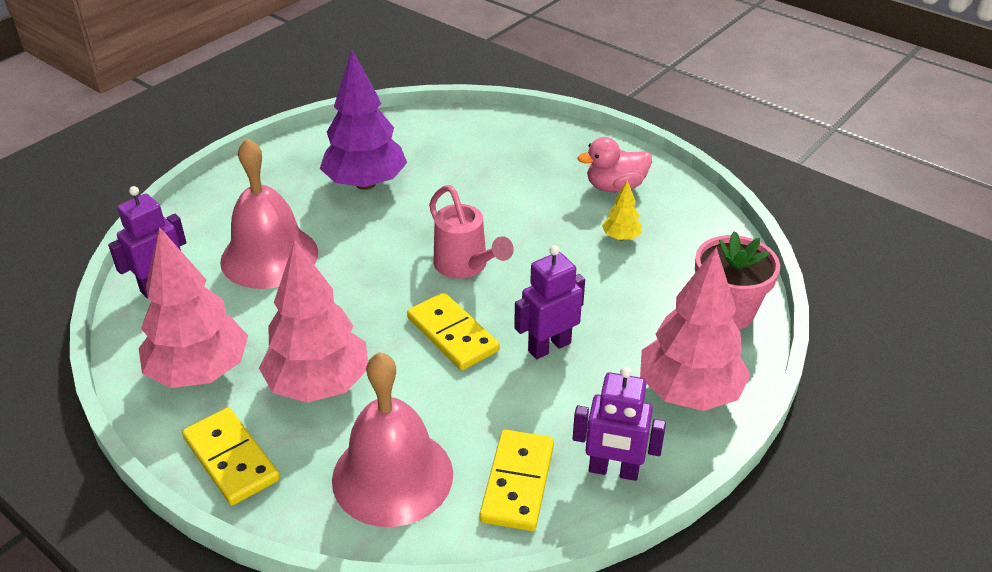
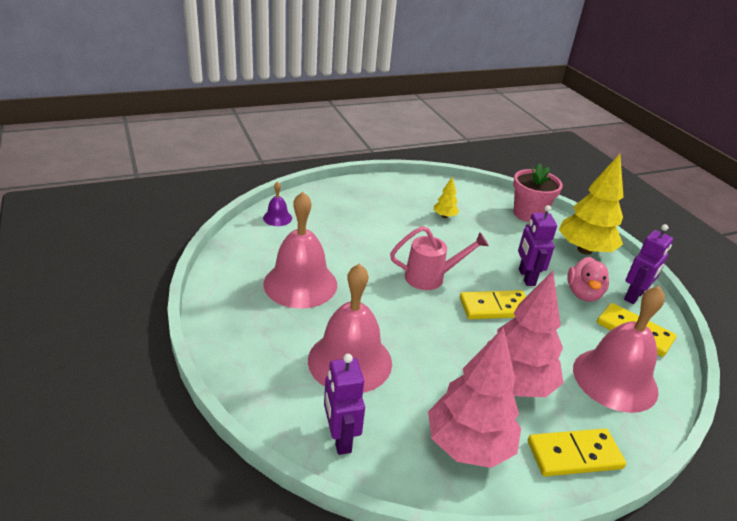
camera: 65 degrees left, 5 degrees down
purple tree [320,50,407,190] -> pink bell [264,192,337,308]
pink duck [578,137,652,192] -> pink duck moved to [567,257,609,302]
pink tree [640,247,750,411] -> yellow tree [559,154,624,255]
none -> purple bell [263,181,292,226]

